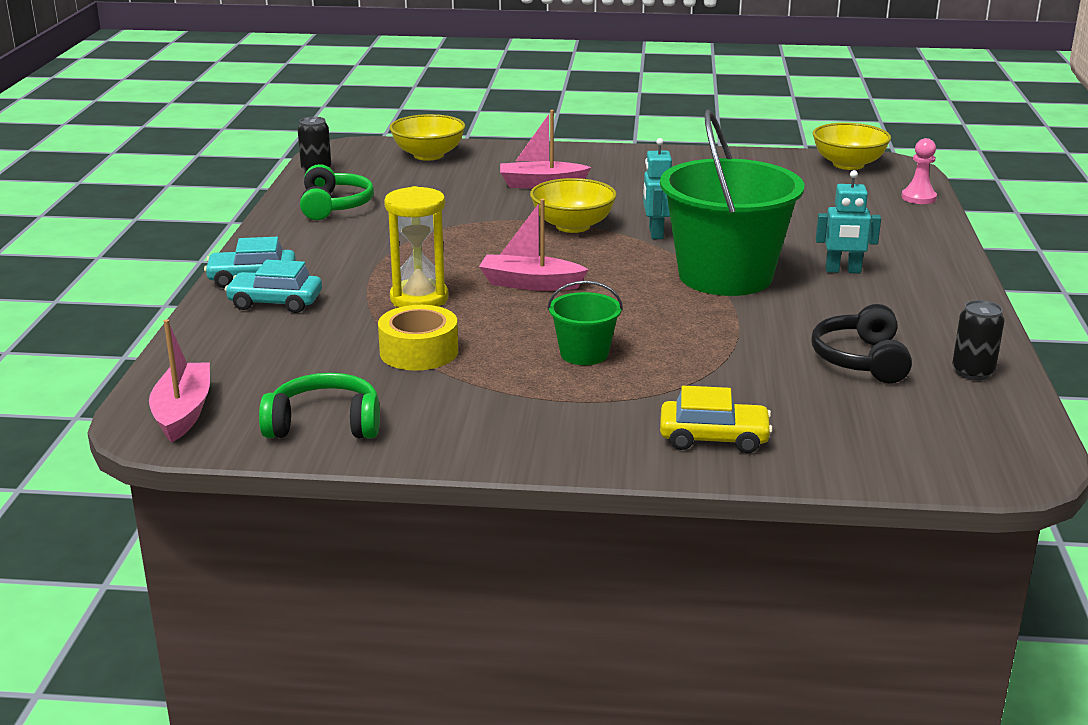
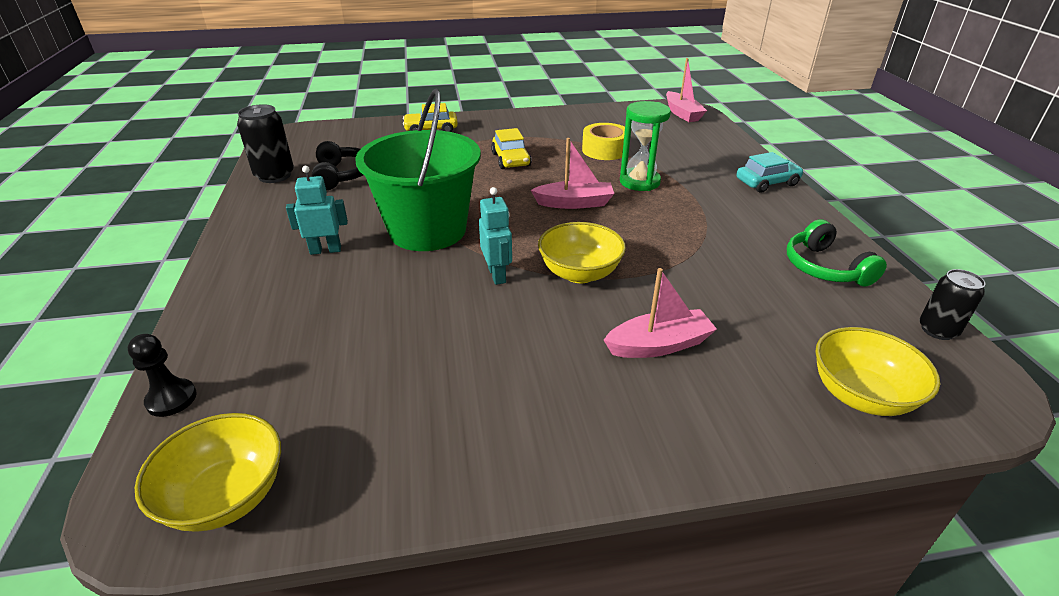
camera: 165 degrees right, 10 degrees up
turquoise car [225,260,322,313] -> none
green headphones [259,373,380,439] -> none
yellow hourglass [384,186,449,307] -> green hourglass [620,101,671,191]
green bucket [547,281,623,365] -> yellow car [491,128,532,169]
pink pawn [901,138,937,204] -> black pawn [128,334,197,417]
black can [952,300,1005,380] -> black can [237,104,294,183], size x1.52

